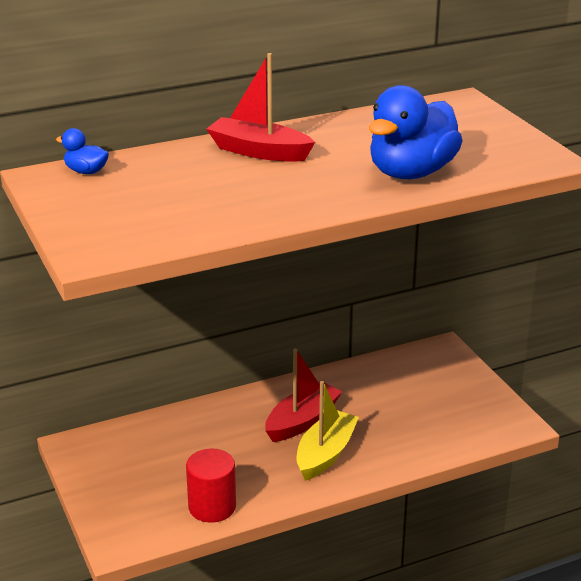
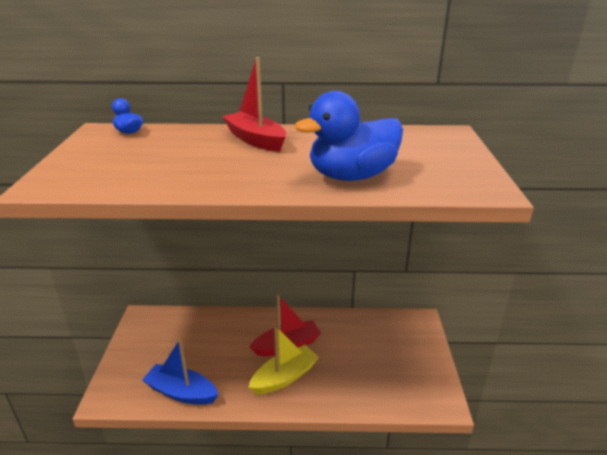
camera: 25 degrees right, 0 degrees up
red cylinder [186,449,236,523] -> blue boat [142,339,219,405]

